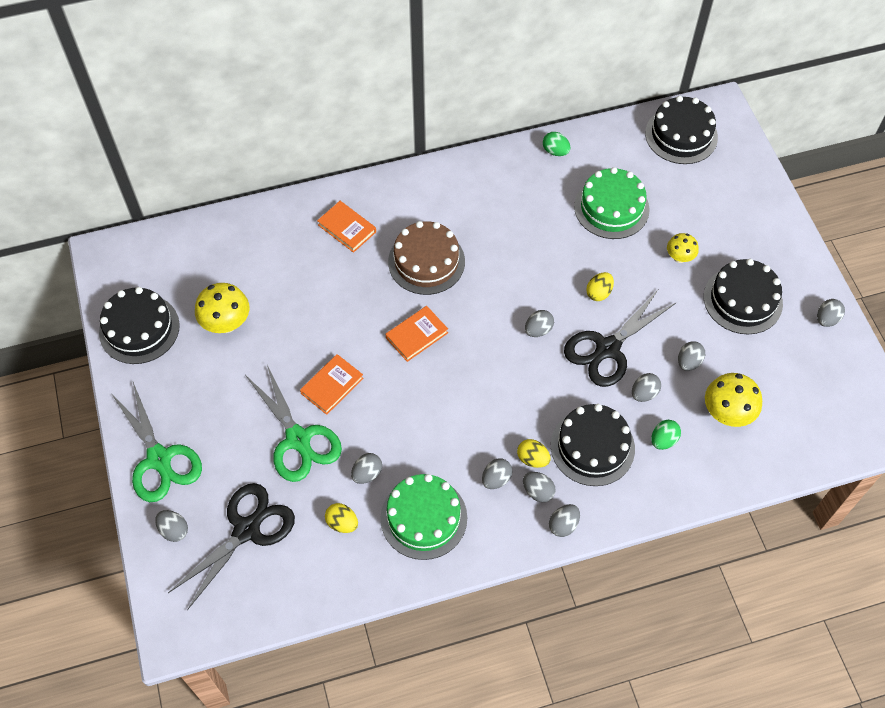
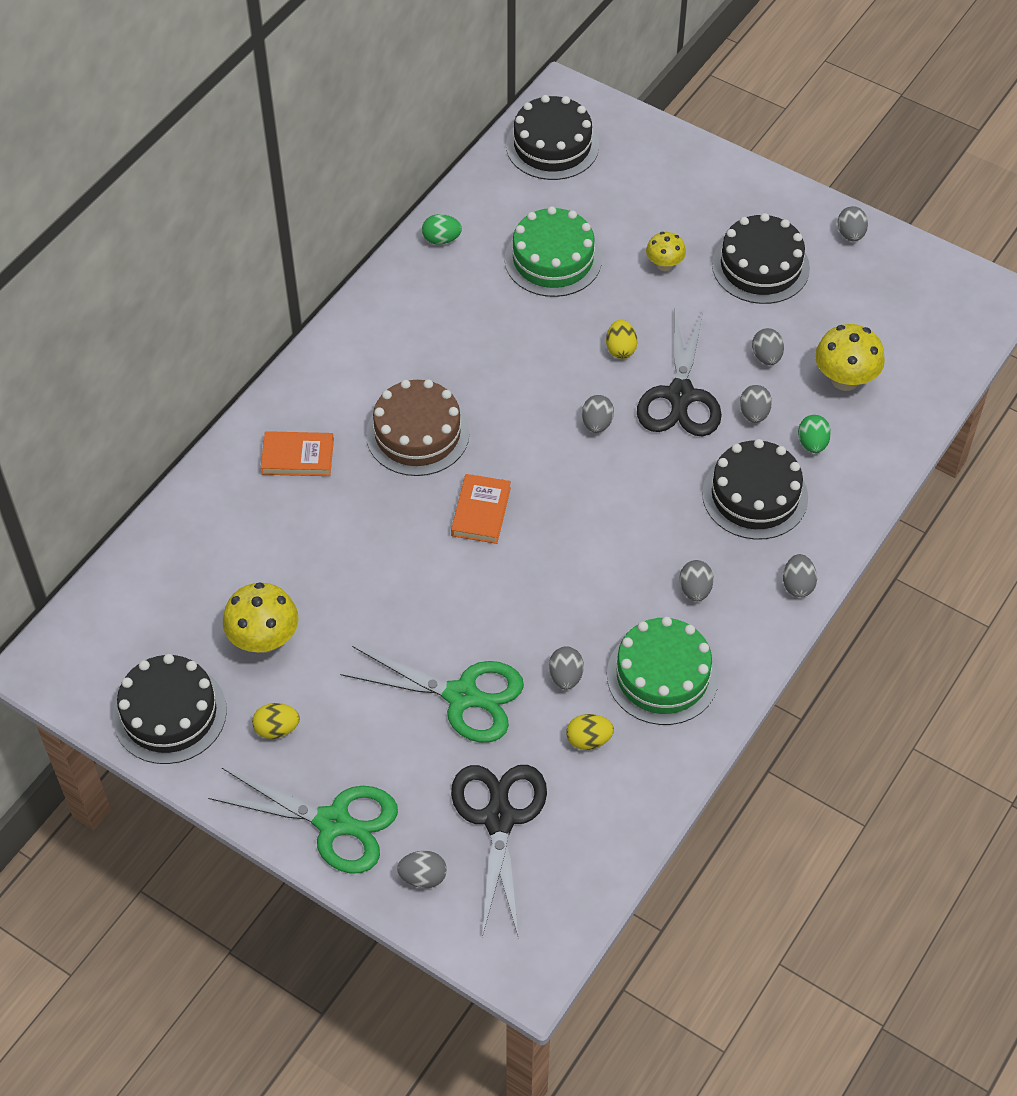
camera: 40 degrees left, 5 degrees down
orange book [300,354,363,415] -> none
yellow egg [517,439,550,468] -> yellow egg moved to [252,703,300,739]
grey egg [523,472,556,502] -> none

